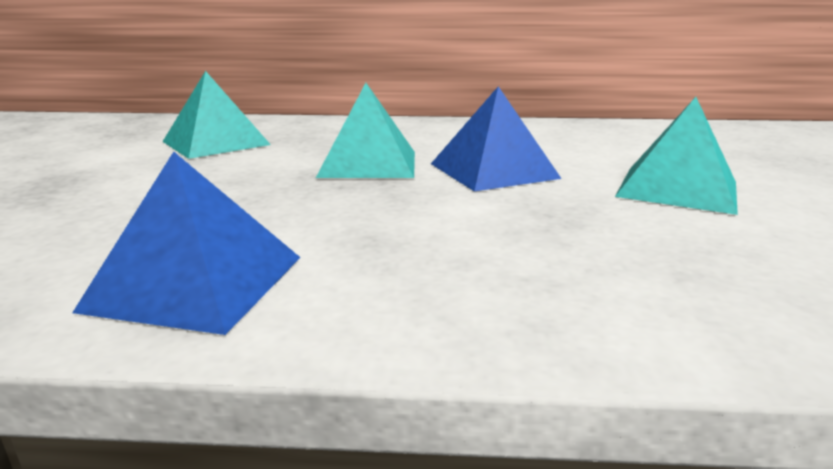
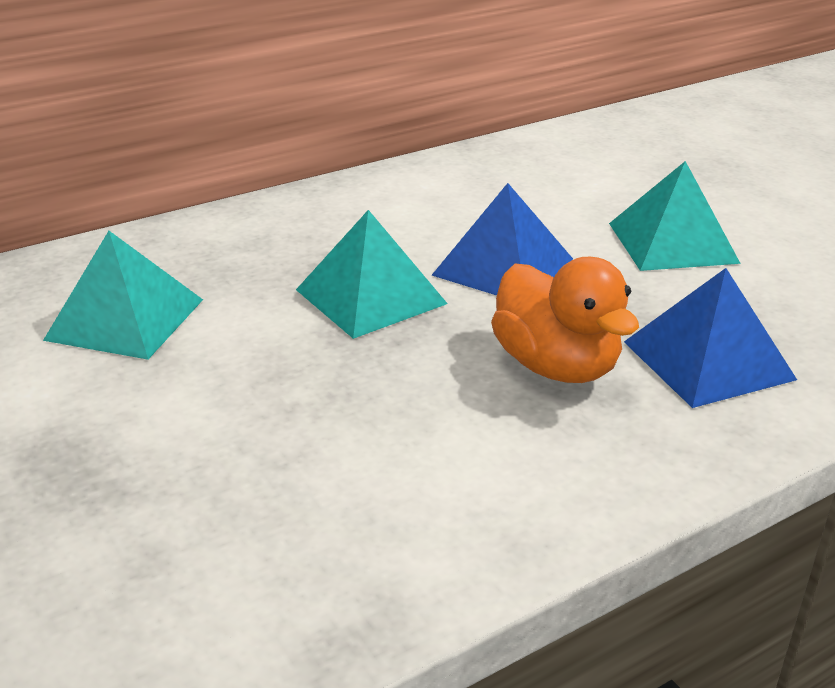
camera: 35 degrees left, 10 degrees up
blue pyramid [72,152,301,335] -> blue pyramid moved to [624,268,797,408]
none -> orange duck [491,257,639,383]

